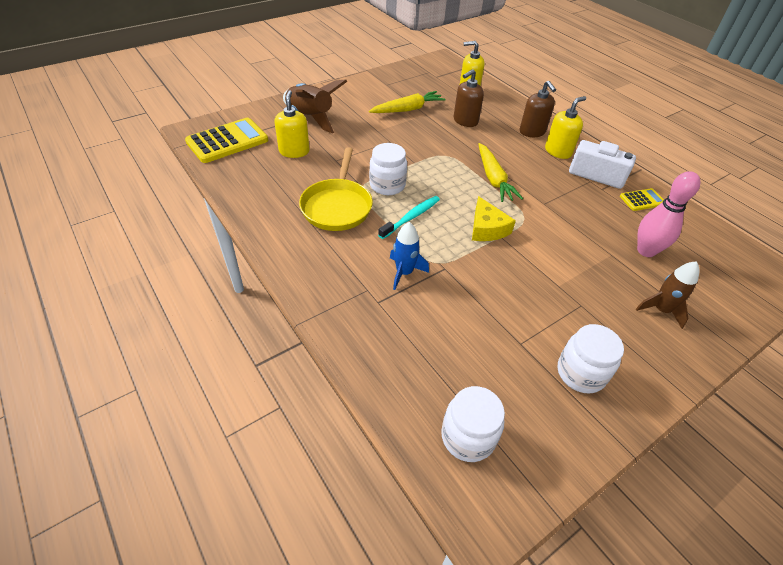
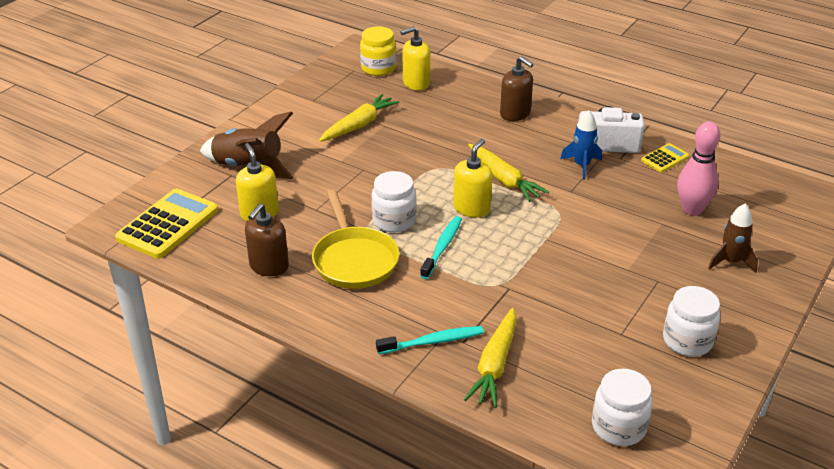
camera: 20 degrees left, 10 degrees down
blue rocket [390,222,429,290] -> blue rocket moved to [560,110,602,180]
brown soap dispenser [453,69,484,127] -> brown soap dispenser moved to [245,204,289,276]
yellow cheese [472,196,516,241] -> none
yellow soap dispenser [545,96,586,159] -> yellow soap dispenser moved to [453,139,493,217]
none -> yellow jar [360,26,397,76]
none -> turquoise toothbrush [376,326,484,354]
none -> yellow carrot [464,308,516,408]

